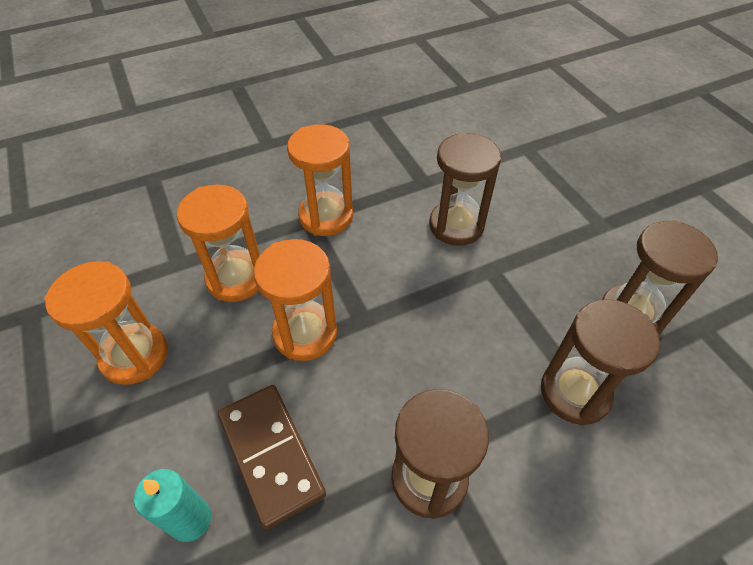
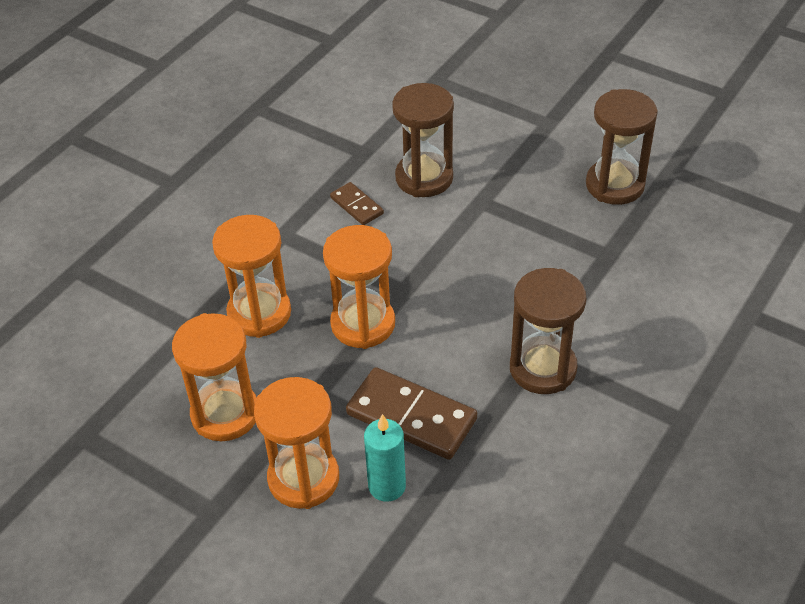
camera: 30 degrees left, 5 degrees down
orange hourglass [287,124,353,236] -> orange hourglass moved to [254,377,339,509]
brown hourglass [541,299,660,426] -> none
none -> brown domino [330,182,384,225]

